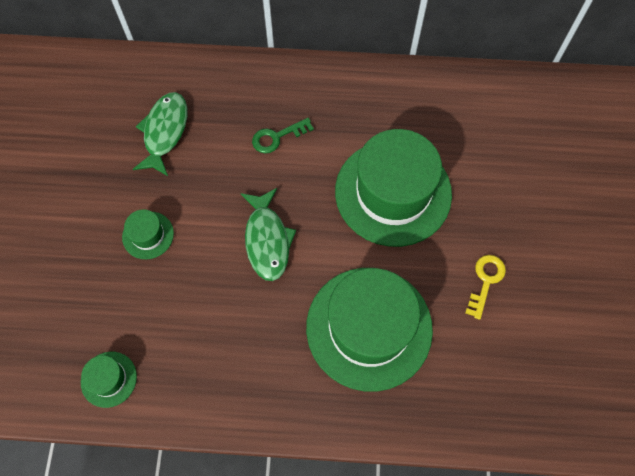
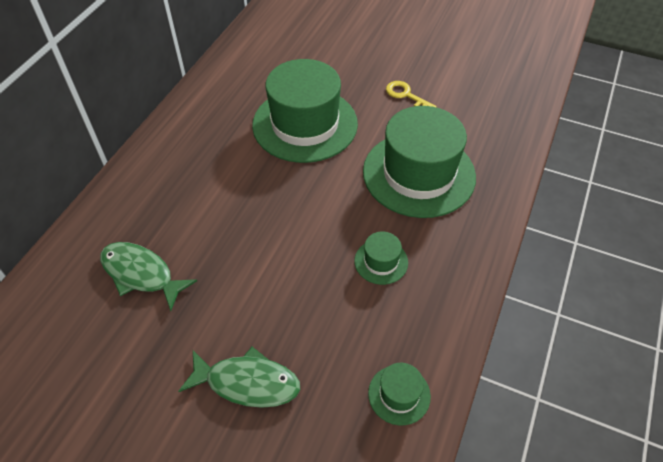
camera: 70 degrees left, 15 degrees down
green hat [122,209,174,259] -> green hat moved to [354,232,408,285]
green fish [241,188,296,281] -> green fish moved to [178,347,300,408]
green key [252,118,314,154] -> none

